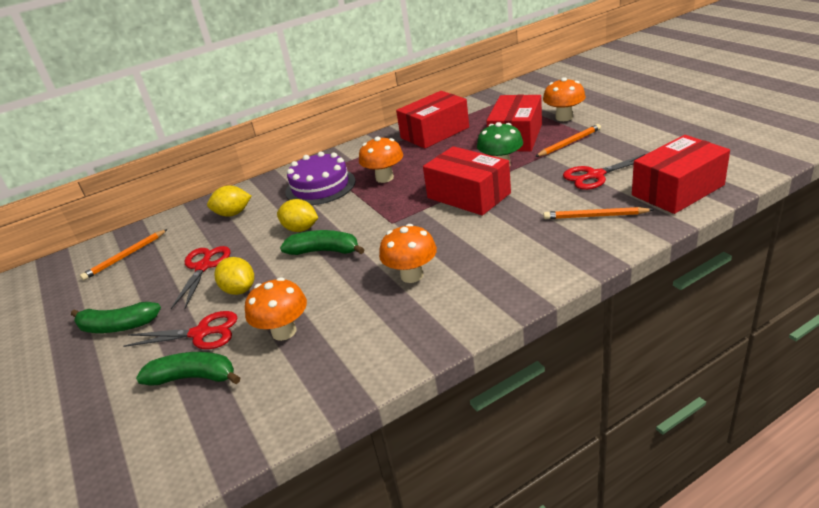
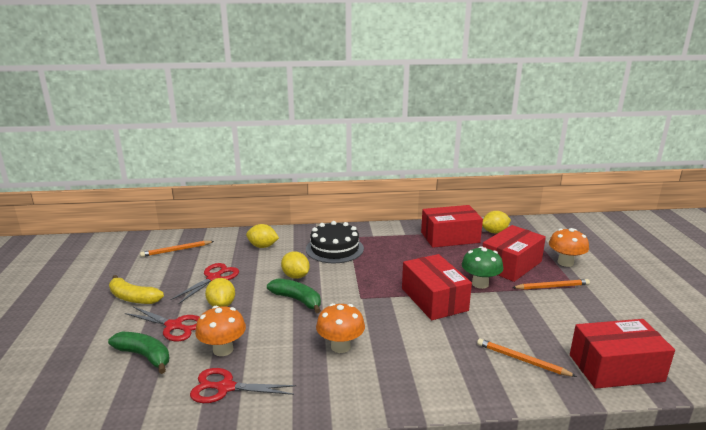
camera: 20 degrees right, 10 degrees down
green banana [71,302,161,333] -> yellow banana [109,275,164,304]
purple cake [286,152,356,205] -> black cake [306,221,364,263]
orange mushroom [359,137,403,183] -> none
red scissors [563,154,645,190] -> red scissors moved to [190,368,297,403]
none -> yellow lemon [482,211,511,233]

